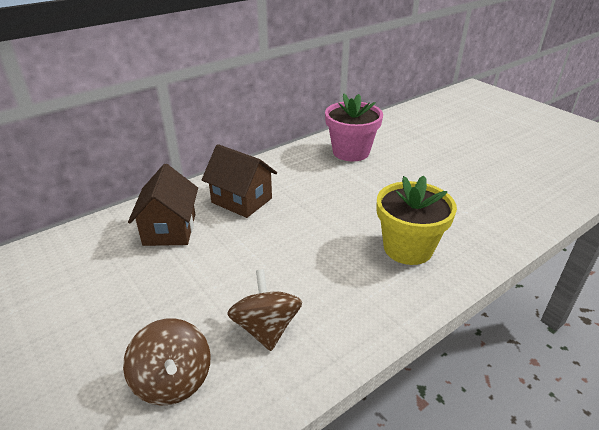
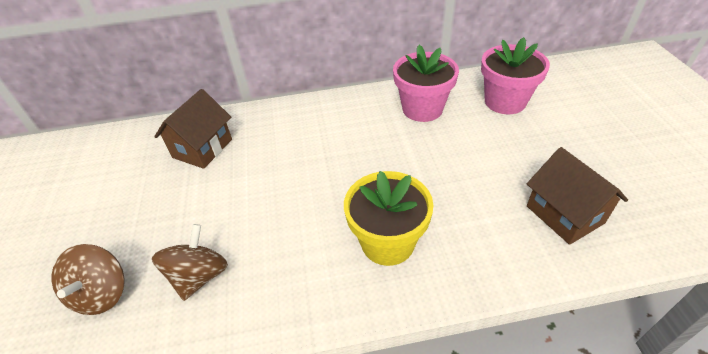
camera: 30 degrees right, 10 degrees up
brown house [202,144,277,218] -> brown house moved to [527,147,628,245]
none -> pink flower pot [481,37,550,114]

